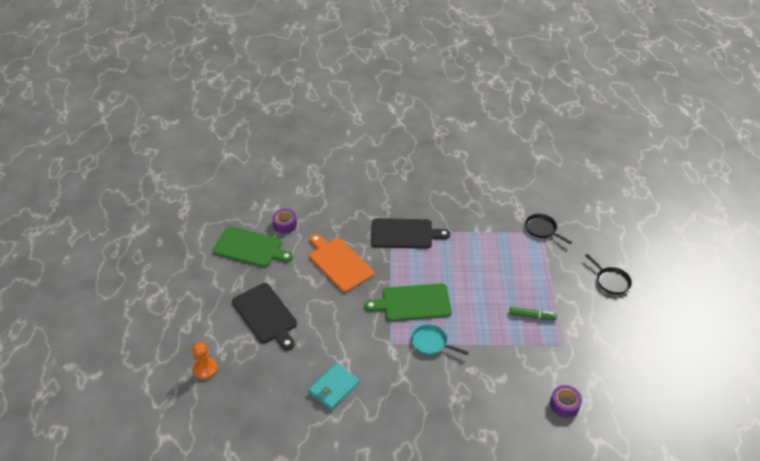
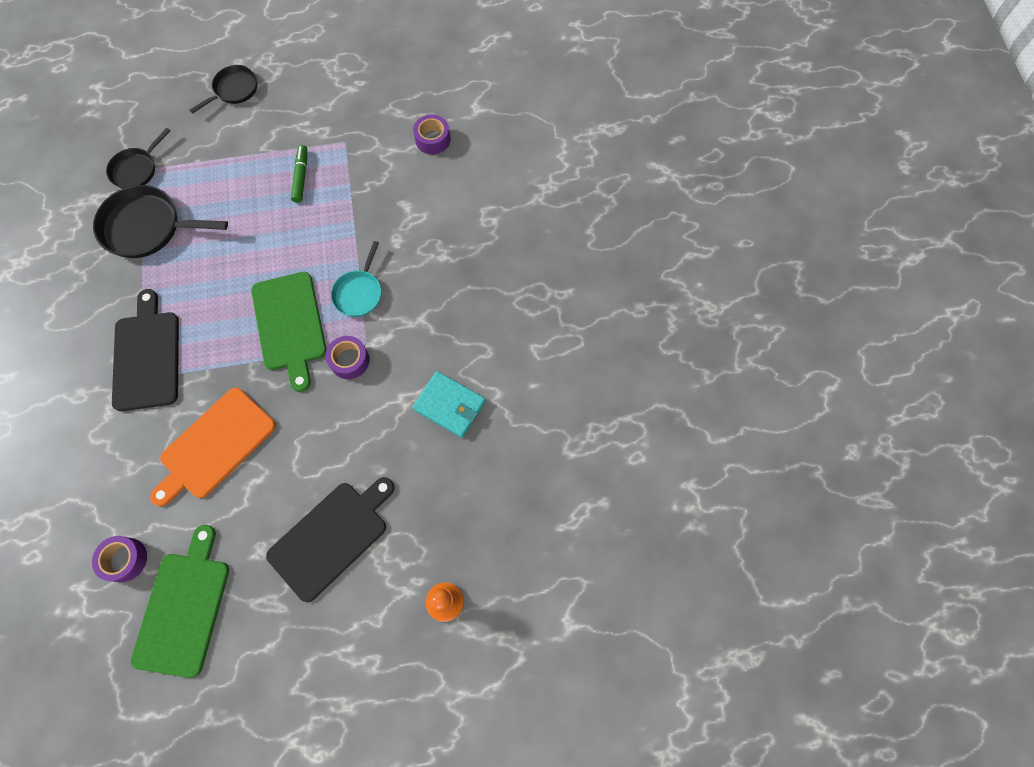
camera: 100 degrees left, 25 degrees up
none -> black pan [93,185,228,258]
none -> purple tape [325,336,369,379]

